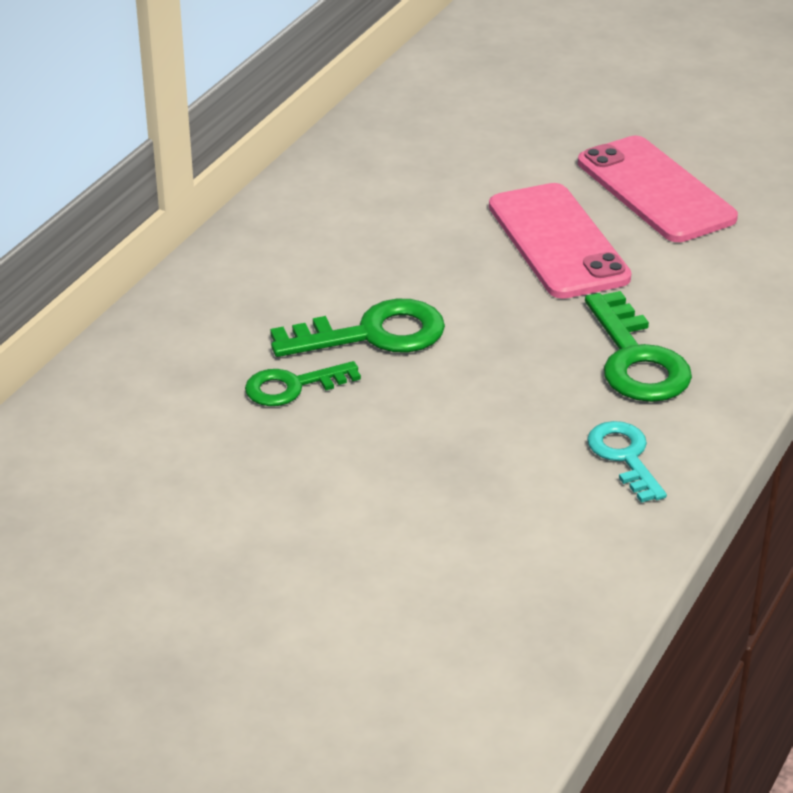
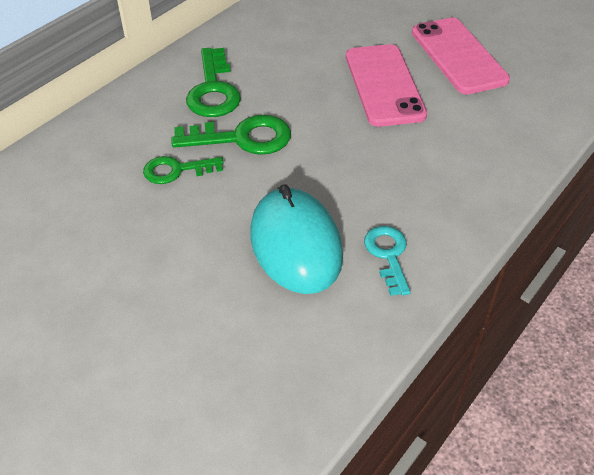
camera: 10 degrees right, 10 degrees up
green key [585,291,692,402] -> green key moved to [186,48,241,117]
none -> turquoise mouse [250,184,343,294]

